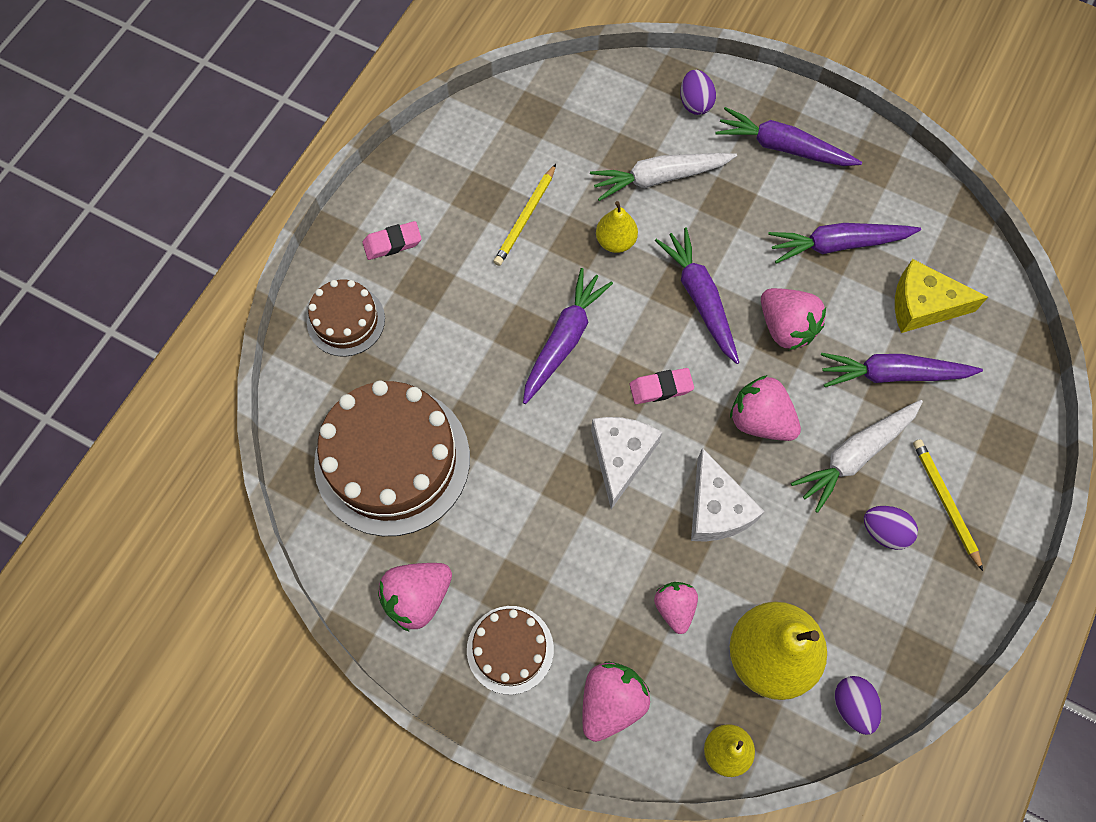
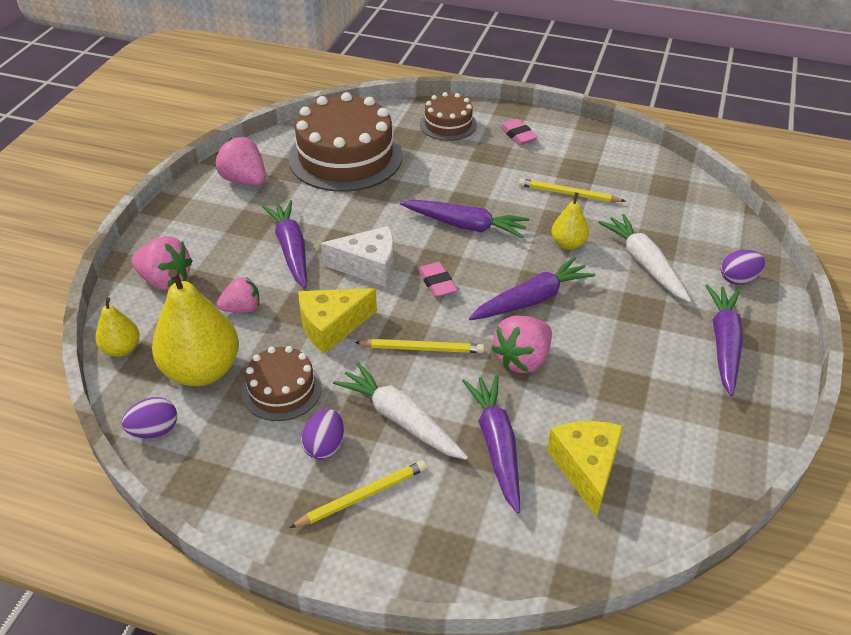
camera: 80 degrees right, 25 degrees down
brown cake [467,606,554,695] -> brown cake moved to [242,346,322,421]
white cheese [691,448,764,542] -> yellow cheese [298,288,377,354]
pink strawberry [730,375,801,441] -> yellow pencil [354,339,484,353]
purple carrot [768,223,921,264] -> purple carrot moved to [262,200,307,288]

